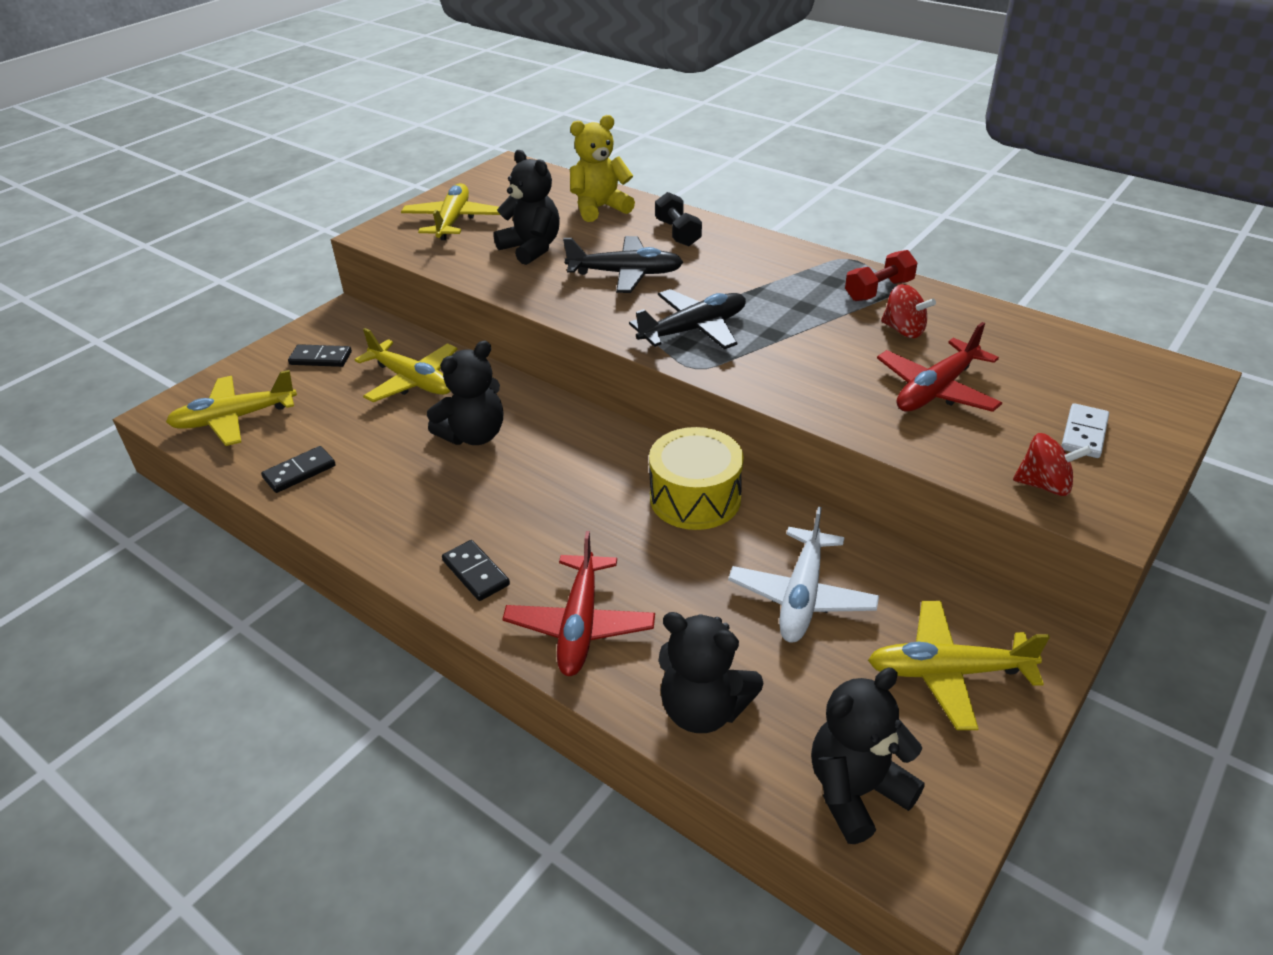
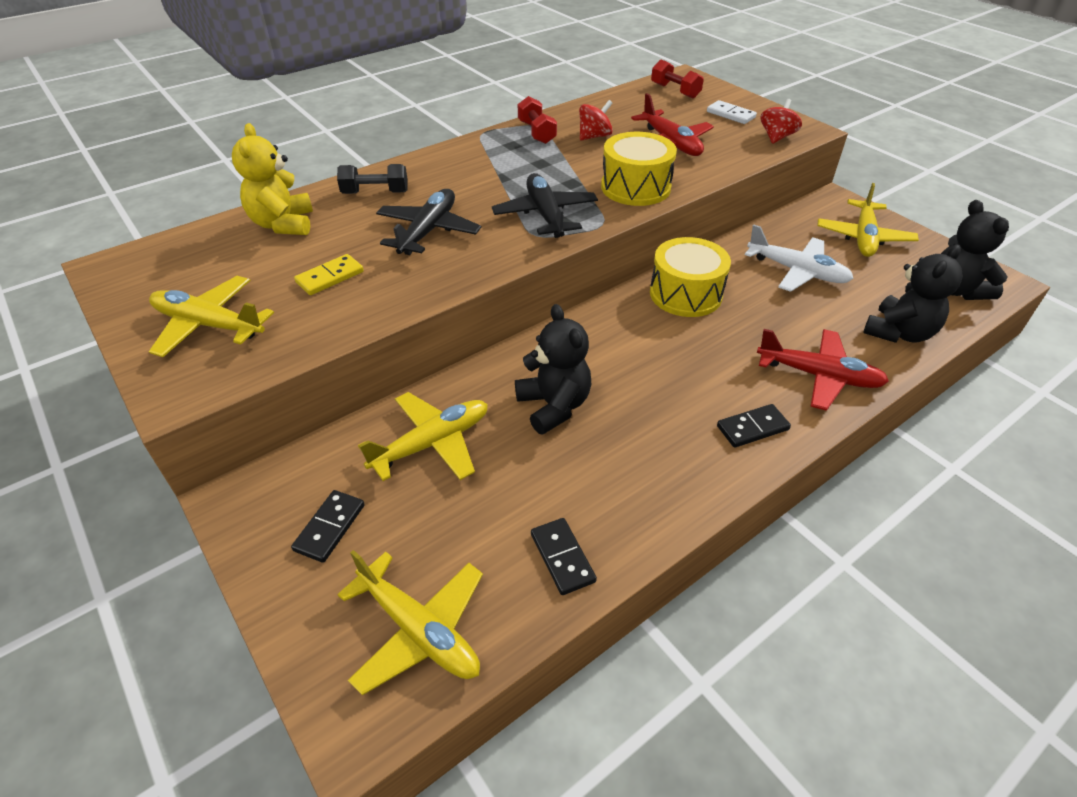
camera: 75 degrees left, 5 degrees up
yellow plane [166,370,297,446] -> yellow plane turned 45 degrees counterclockwise [337,550,483,695]
black teddy bear [494,150,560,265] -> yellow domino [294,254,364,295]
none -> yellow drum [601,132,677,206]
none -> red dumbbell [651,59,704,99]

